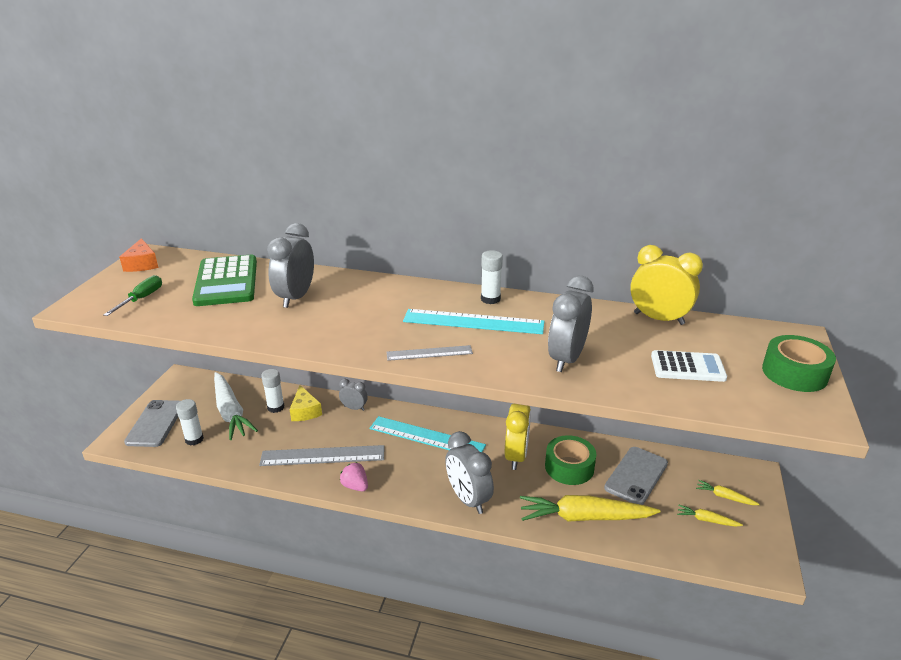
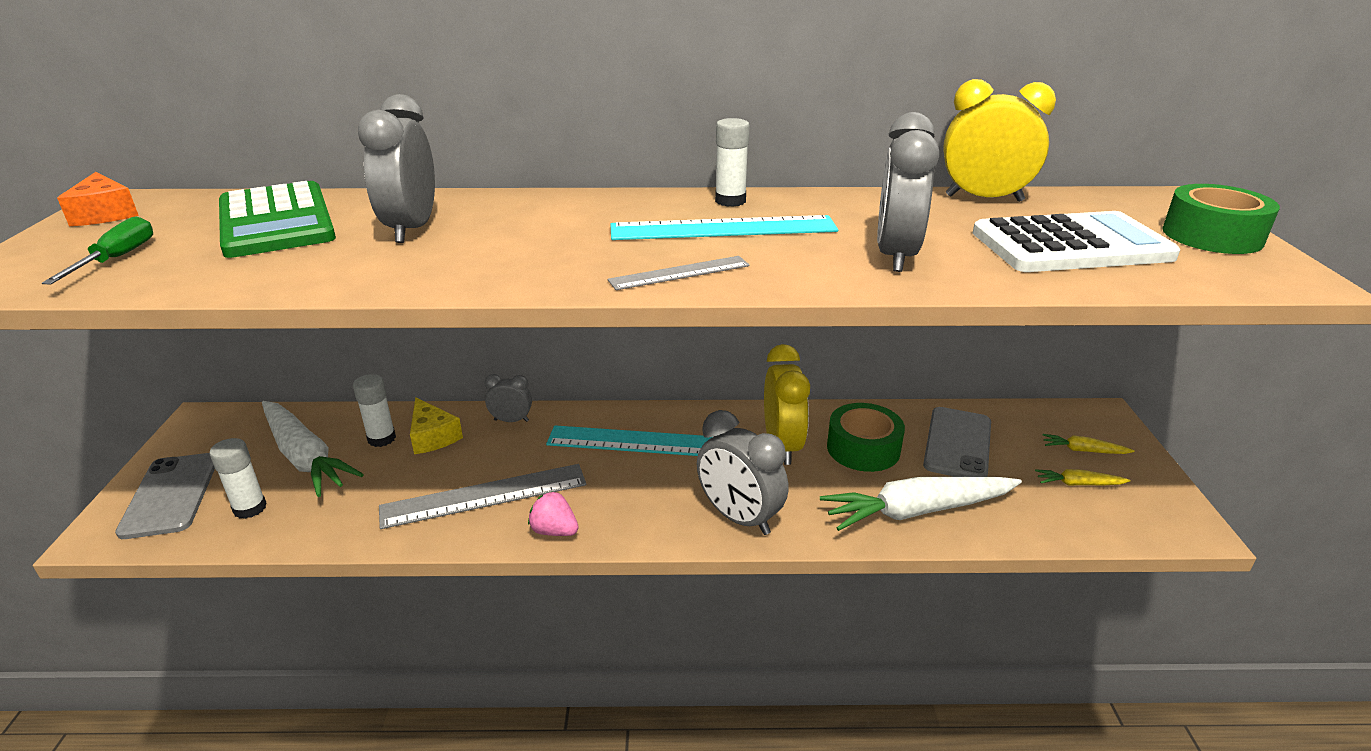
camera: 15 degrees left, 0 degrees up
yellow carrot [520,495,661,522] -> white carrot [820,477,1022,531]
white calculator [651,350,727,382] -> white calculator [973,211,1180,272], size x1.63

